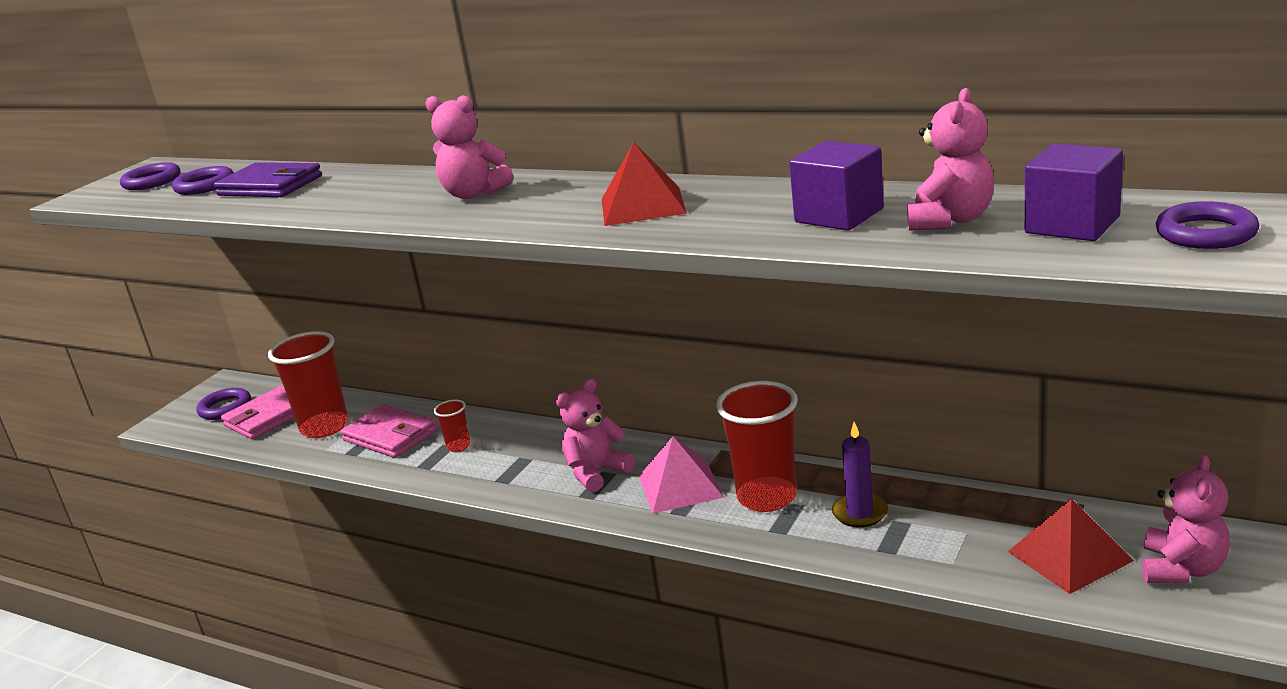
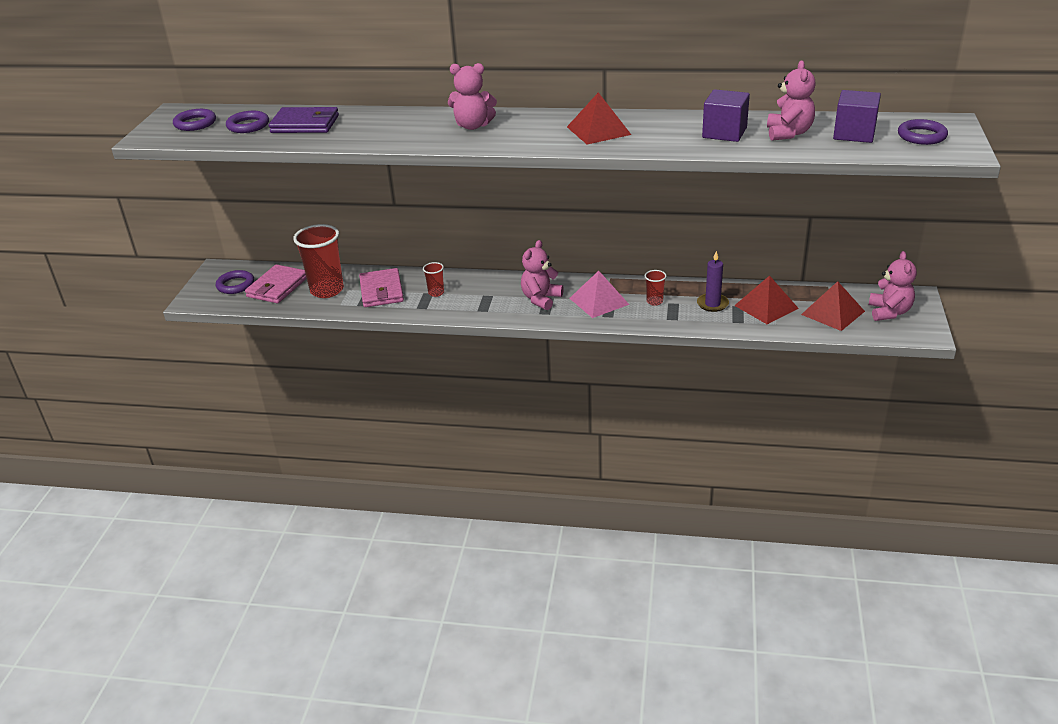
camera: 20 degrees left, 10 degrees up
pink wallet [341,404,438,458] -> pink wallet turned 60 degrees clockwise [359,268,404,307]
red cup [716,381,798,512] -> red cup [645,270,667,306], size x0.47
none -> red pyramid [734,275,799,324]

